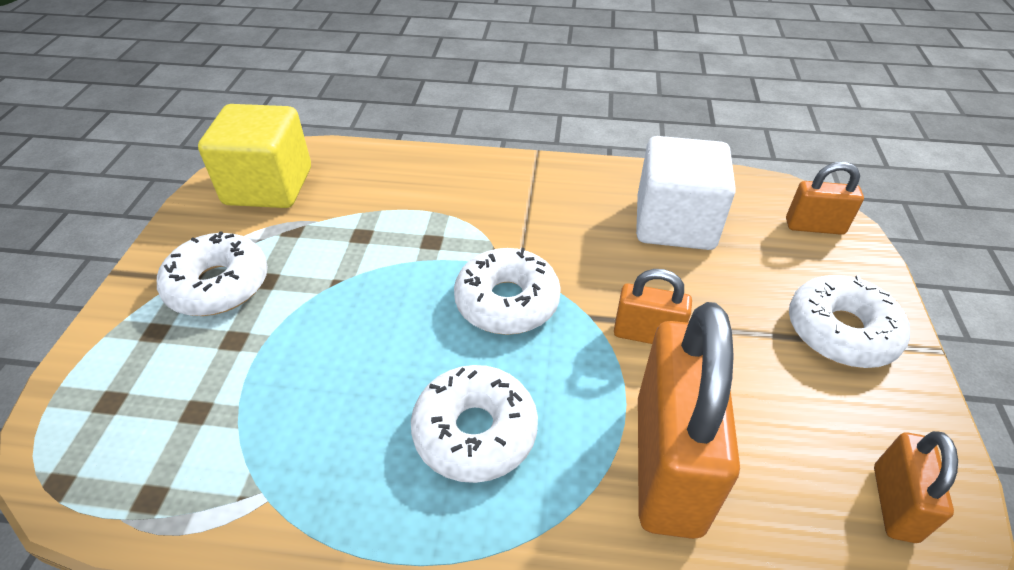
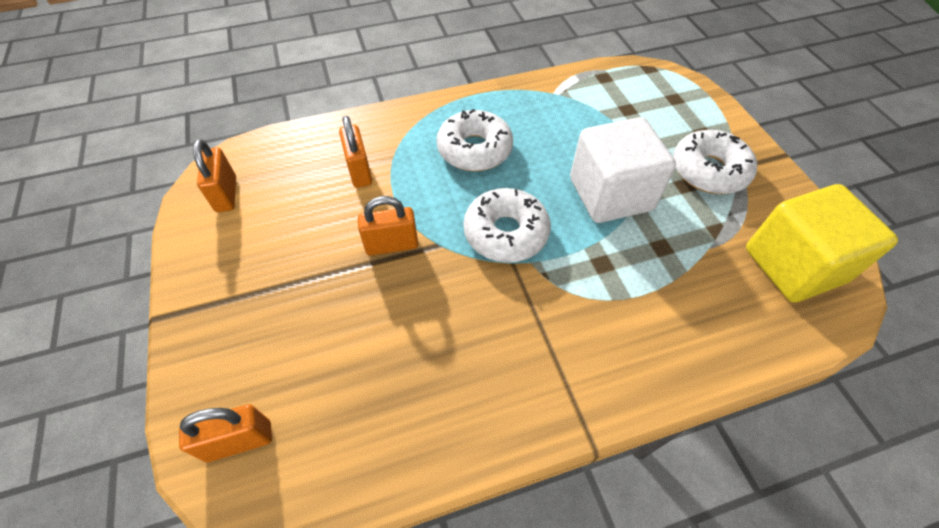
camera: 155 degrees right, 10 degrees up
white cube [636,136,736,250] -> white cube moved to [570,117,676,223]
orange padlock [638,302,740,539] -> orange padlock [339,116,372,188], size x0.50
white donut [789,275,910,368] -> none

